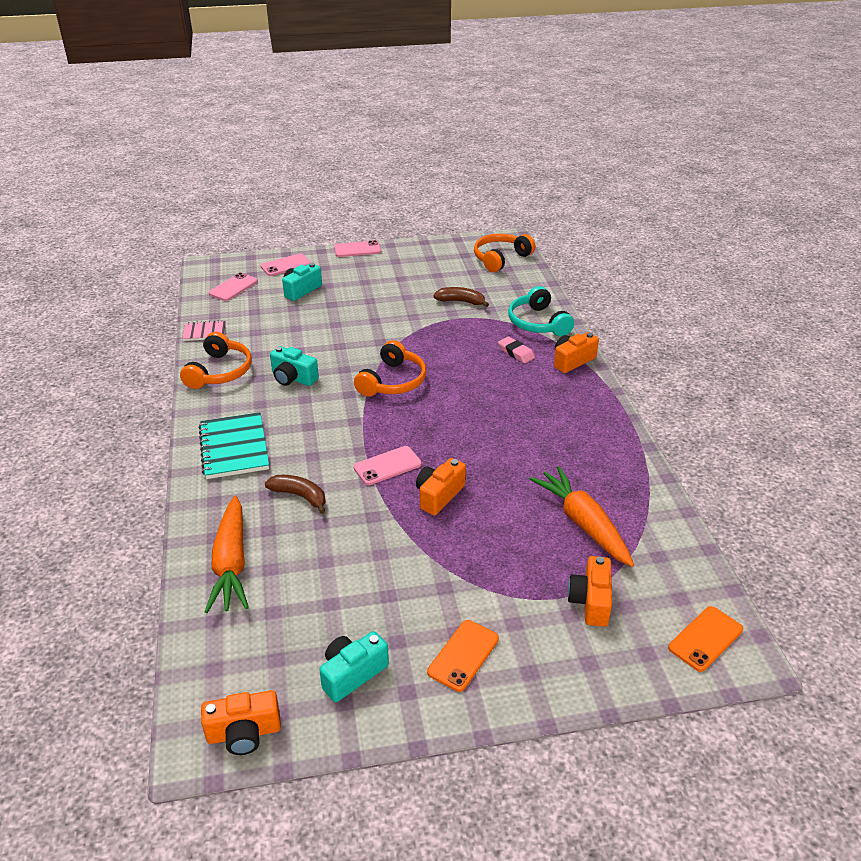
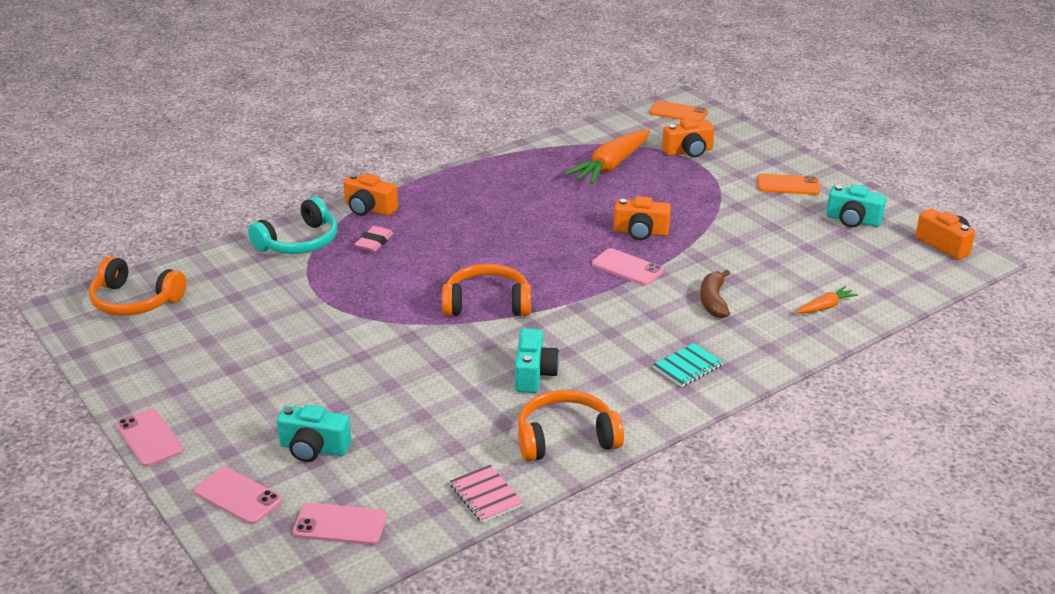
camera: 115 degrees left, 5 degrees down
turquoise notebook [199,412,269,479] -> turquoise notebook [653,343,723,387], size x0.56
orange carrot [205,496,249,613] -> orange carrot [796,286,858,314], size x0.48
brown banana [433,287,489,307] -> none

